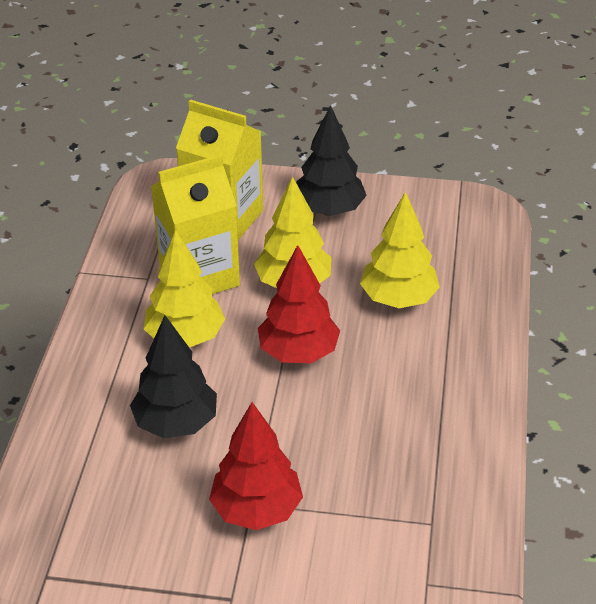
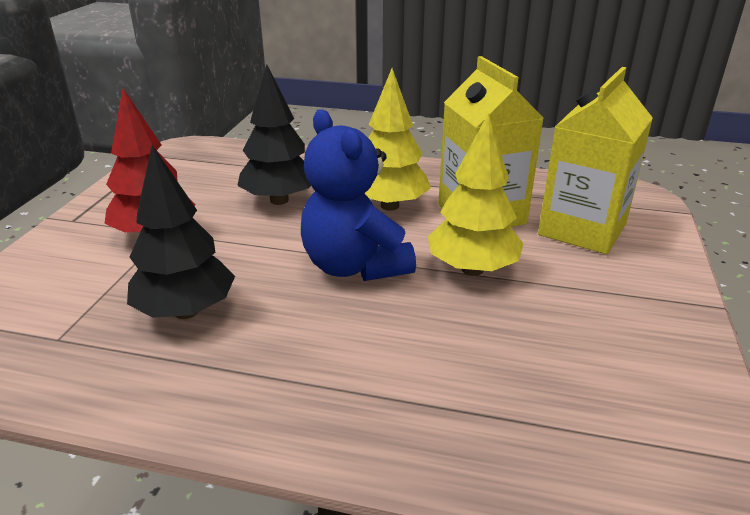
camera: 95 degrees right, 10 degrees down
red tree [258,245,340,363] -> blue teddy bear [301,109,416,281]
black tree [296,105,367,216] -> black tree moved to [127,145,235,319]
yellow tree [360,192,440,308] -> none

